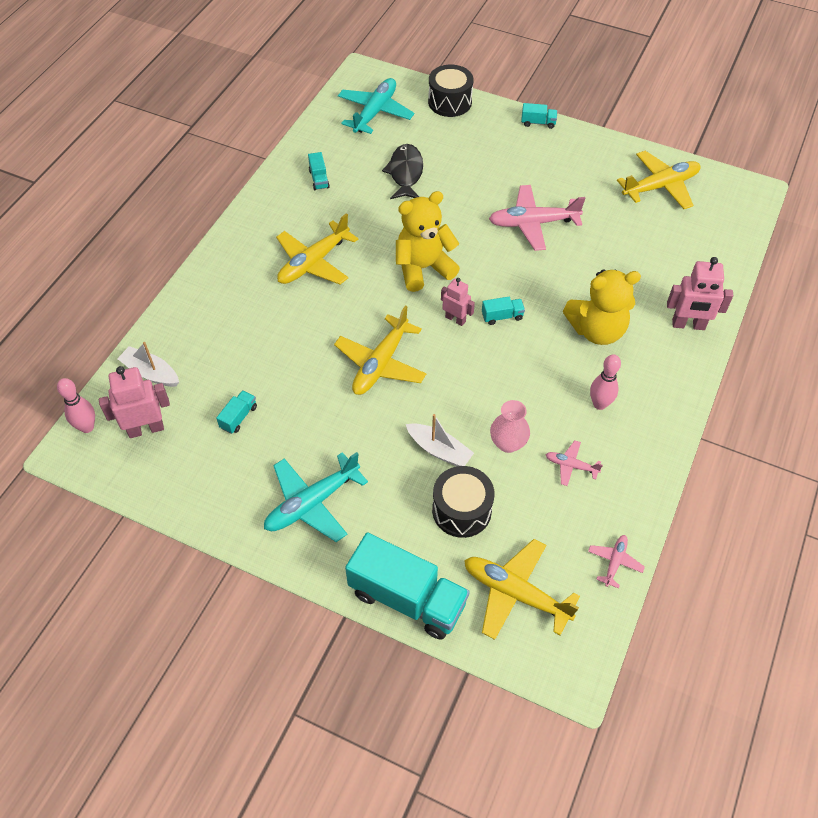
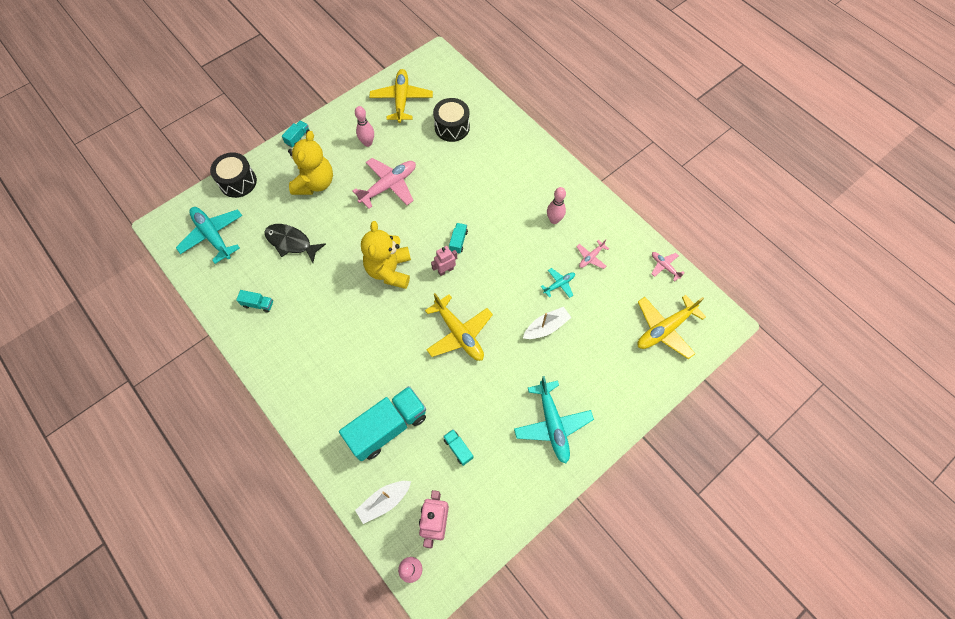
camera: 65 degrees left, 10 degrees up
yellow plane [276,213,358,284] -> none
turquoise truck [345,532,470,640] -> turquoise truck moved to [339,386,426,461]
black drum [432,466,495,538] -> black drum moved to [433,98,470,142]
pink plane [489,185,585,251] -> pink plane turned 150 degrees counterclockwise [352,158,416,209]
pink vase [490,400,530,453] -> turquoise plane [541,268,575,298]
yellow teddy bear [563,269,641,345] -> yellow teddy bear moved to [288,131,333,195]
pink robot [667,257,733,330] -> none
none -> pink bowling pin [355,106,374,147]

